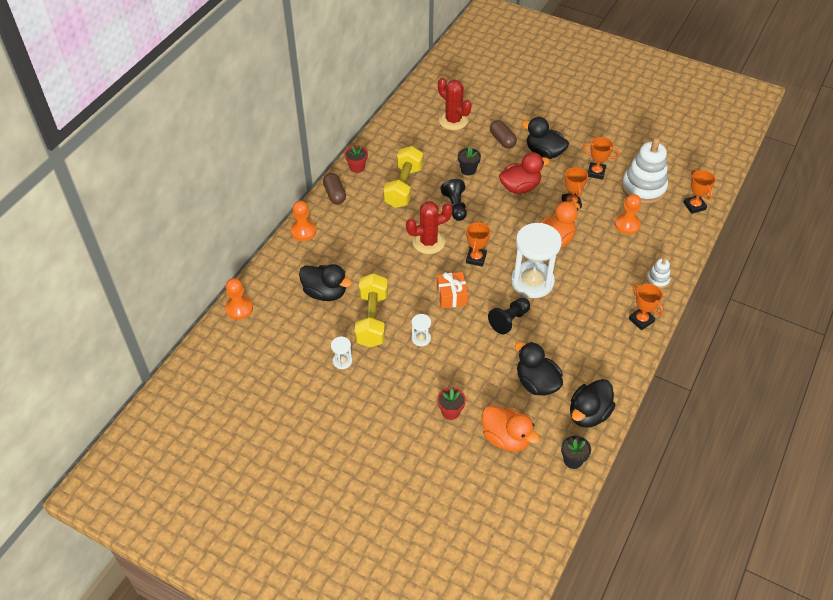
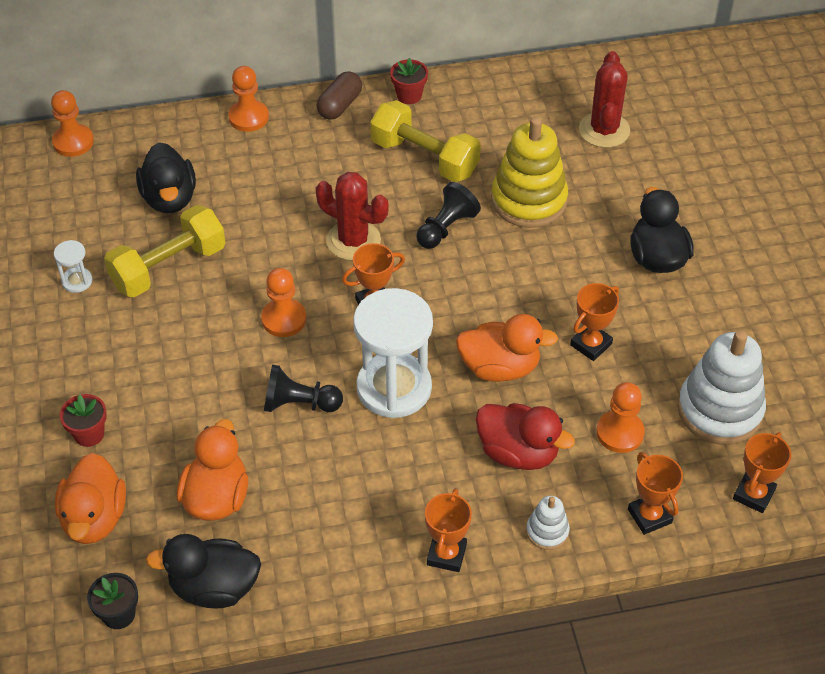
camera: 50 degrees right, 0 degrees up
yellow dumbbell [383,146,423,208] -> yellow dumbbell turned 60 degrees clockwise [370,100,481,182]
white hourglass [411,314,431,346] -> none
orange gift [437,272,468,308] -> orange pawn [261,268,306,337]
black flower pot [458,147,481,175] -> yellow stacking toy [491,117,568,228]
brown capsule [490,120,517,149] -> none
red duck [499,152,550,194] -> red duck moved to [476,403,575,470]
black duck [515,342,563,396] -> orange duck [177,419,248,521]
orange trophy [582,137,619,180] -> orange trophy moved to [628,452,683,535]

